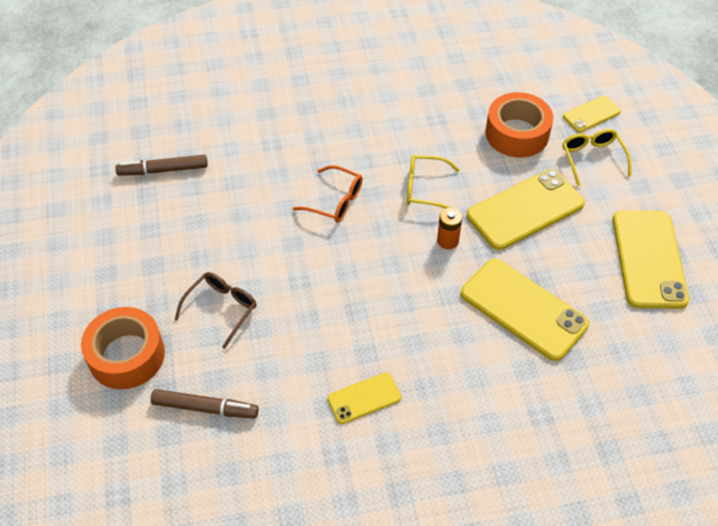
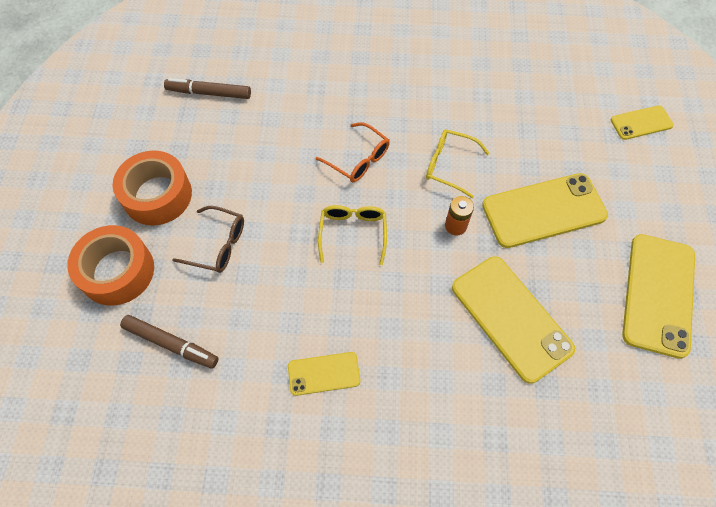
camera: 15 degrees right, 10 degrees up
brown glasses [174,272,257,349] -> brown glasses turned 60 degrees clockwise [173,206,244,273]
orange tape [485,92,553,158] -> orange tape moved to [113,150,192,226]
yellow glasses [563,129,631,186] -> yellow glasses moved to [318,205,387,265]

